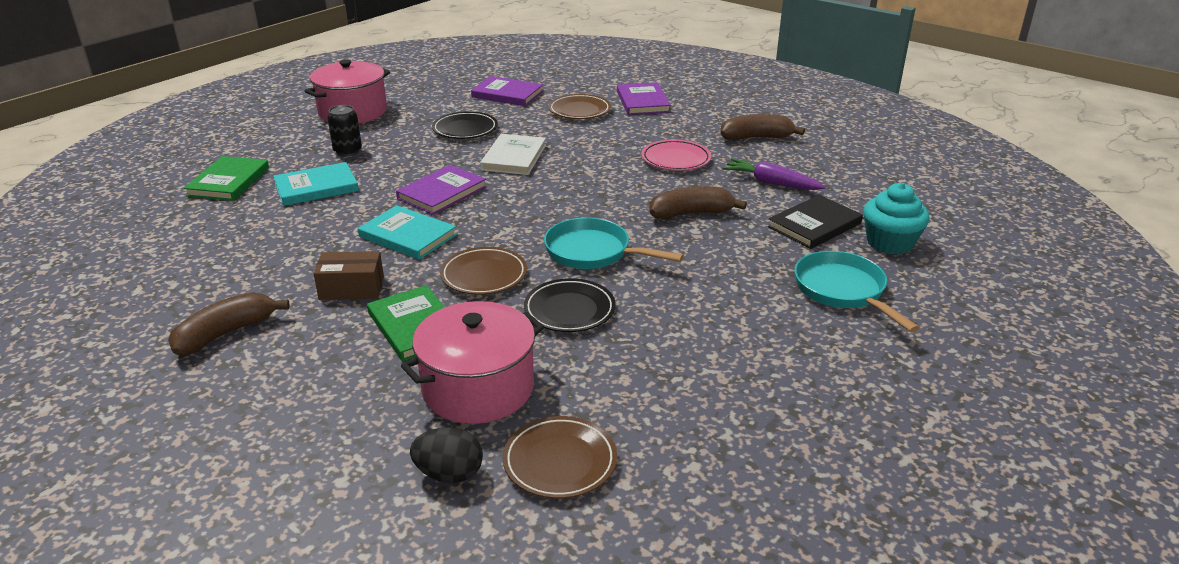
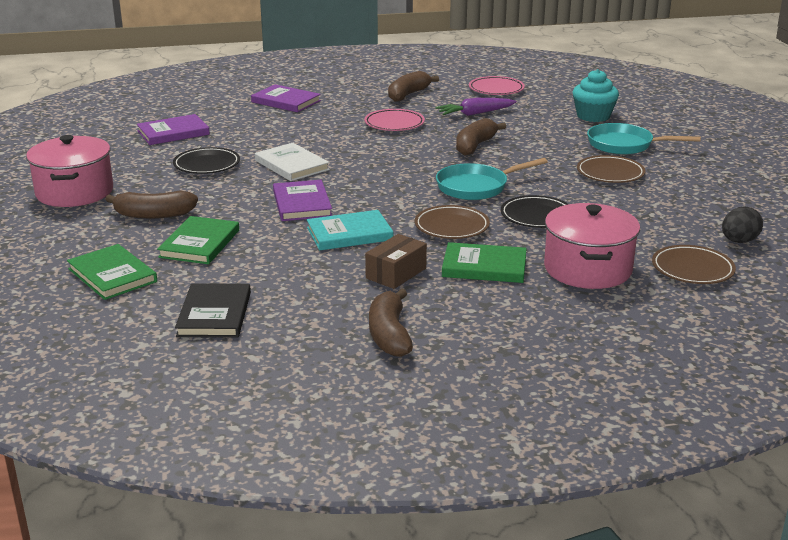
camera: 50 degrees left, 5 degrees down
turquoise book [273,162,359,206] -> green book [157,216,239,264]
black can [327,105,362,156] -> brown banana [105,190,198,219]
black egg [410,427,483,483] -> black egg moved to [722,207,763,243]
brown plate [549,94,611,119] -> brown plate moved to [577,155,646,183]
black book [768,195,863,249] -> black book moved to [175,283,251,338]
none -> pink plate [469,76,525,95]

